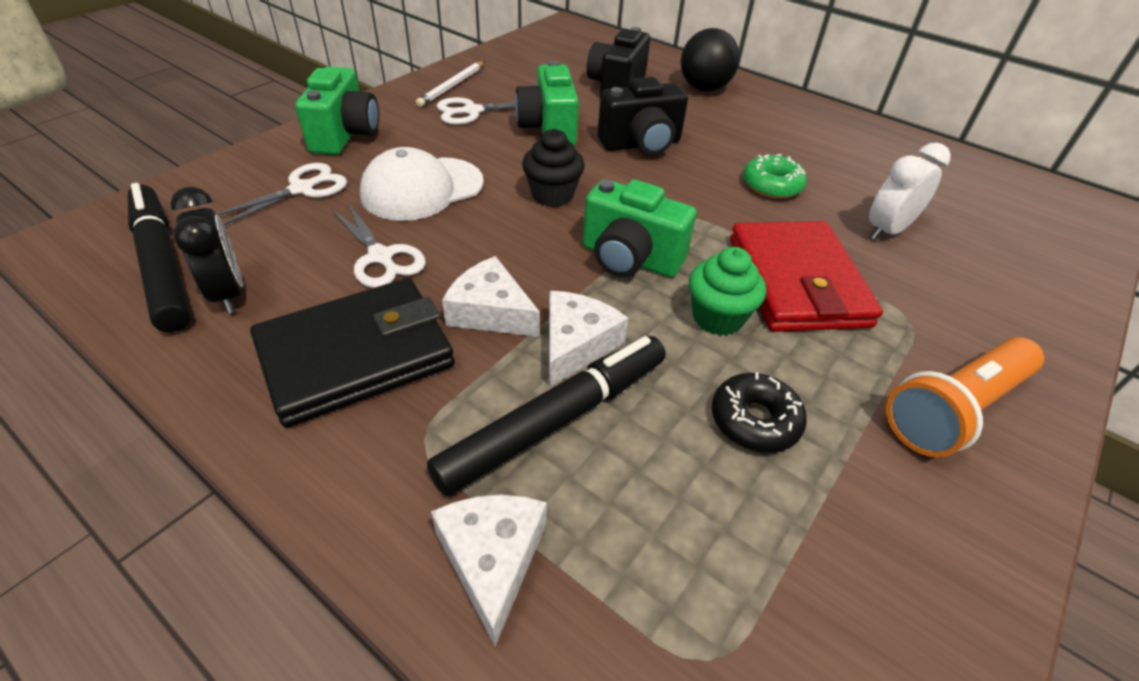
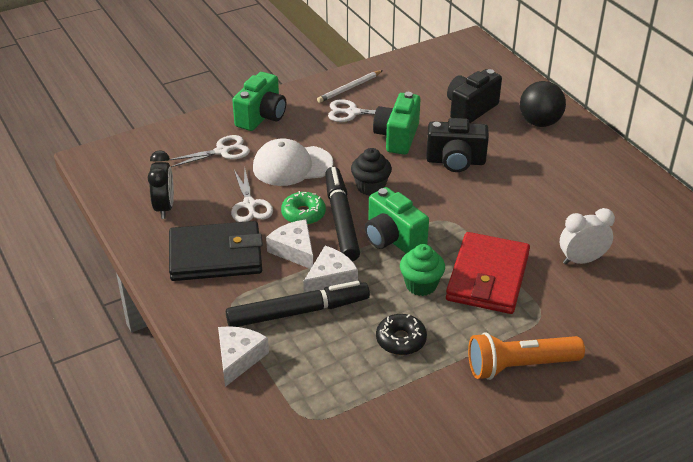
camera: 25 degrees right, 5 degrees down
black marker [127,183,191,333] -> black marker moved to [325,167,360,261]
green donut [743,154,807,199] -> green donut moved to [281,191,326,225]

